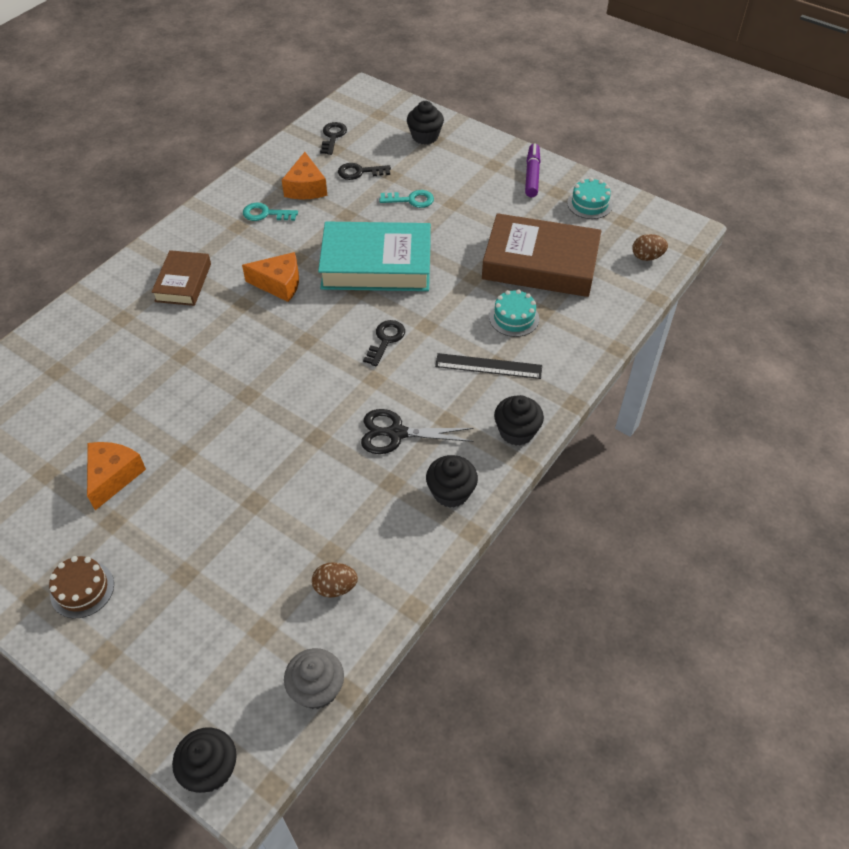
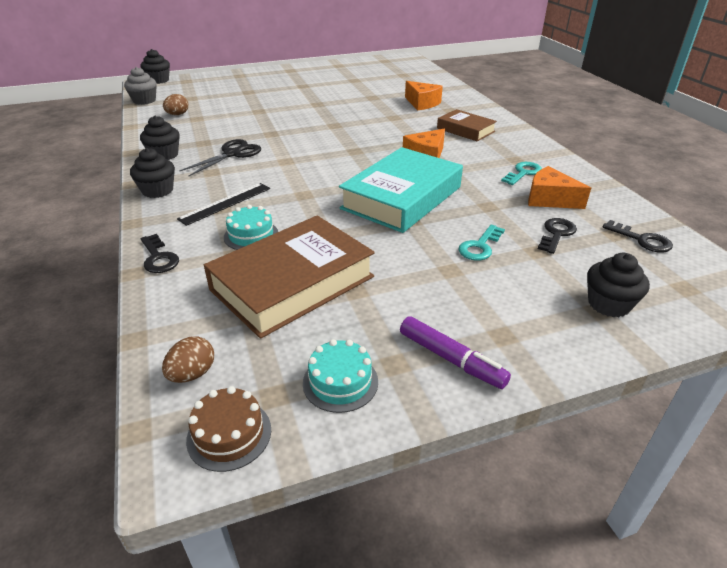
camera: 125 degrees right, 15 degrees down
brown cake [49,556,114,618] -> brown cake moved to [186,386,271,472]
orange cheese [87,442,146,510] -> orange cheese moved to [405,81,443,110]
black key [363,320,405,366] -> black key moved to [141,234,179,273]

